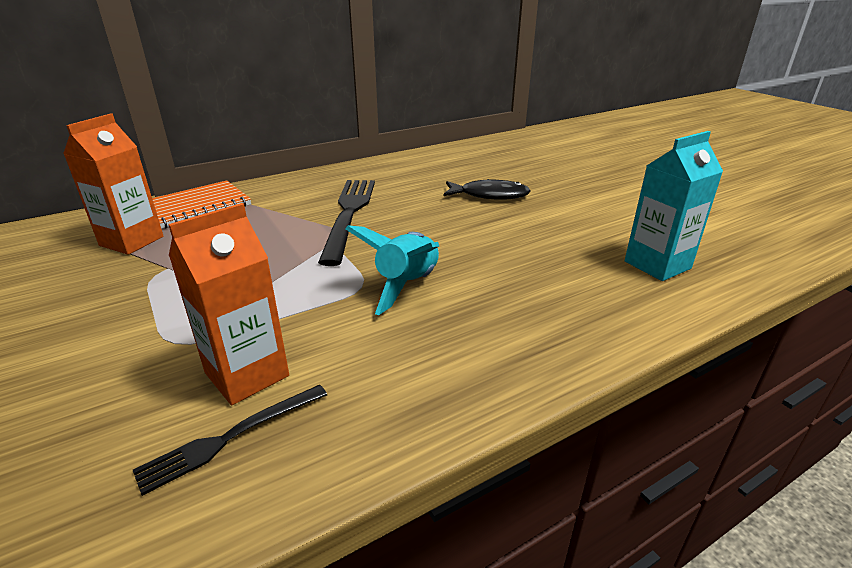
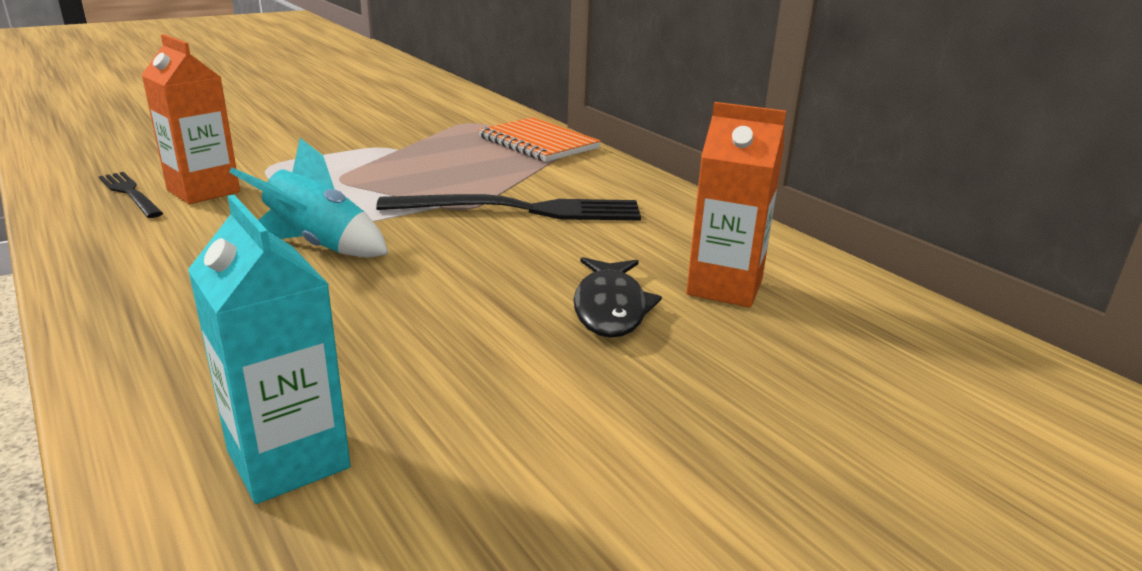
camera: 85 degrees right, 5 degrees down
orange carton [63,113,163,255] -> orange carton moved to [686,102,786,308]

